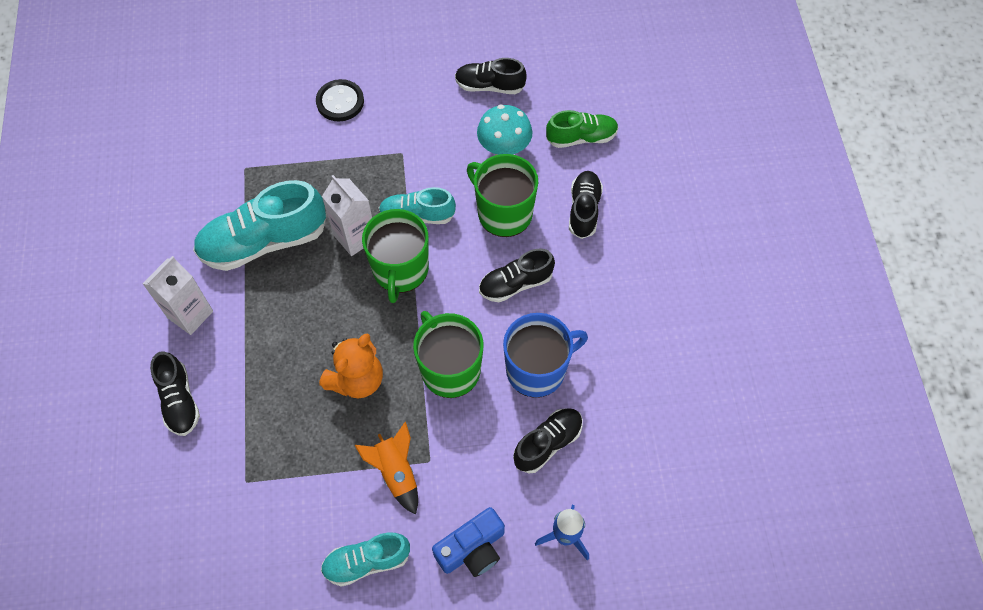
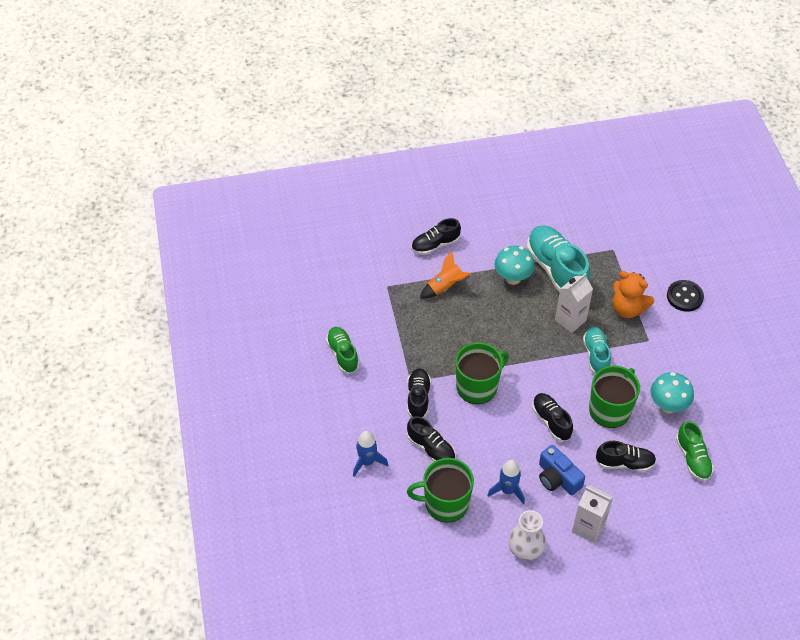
camera: 85 degrees right, 10 degrees down
white carton [142,256,213,335] -> white carton moved to [572,485,613,544]
orange teddy bear [319,333,383,398] -> orange teddy bear moved to [613,271,654,318]
turquoise shoe [321,533,410,587] -> green shoe [326,327,359,373]
orange rocket [354,422,418,515] -> orange rocket moved to [420,251,471,298]
green mug [362,209,429,303] -> green mug moved to [407,458,474,523]
blue camera [432,507,505,577] -> blue camera moved to [539,445,585,495]
black shoe [455,58,527,94] -> black shoe moved to [407,368,431,418]
blue mug [503,313,588,398] -> none
none -> blue rocket [487,460,525,504]
none -> turquoise mushroom [495,246,535,285]
none -> white vase [508,510,546,560]

